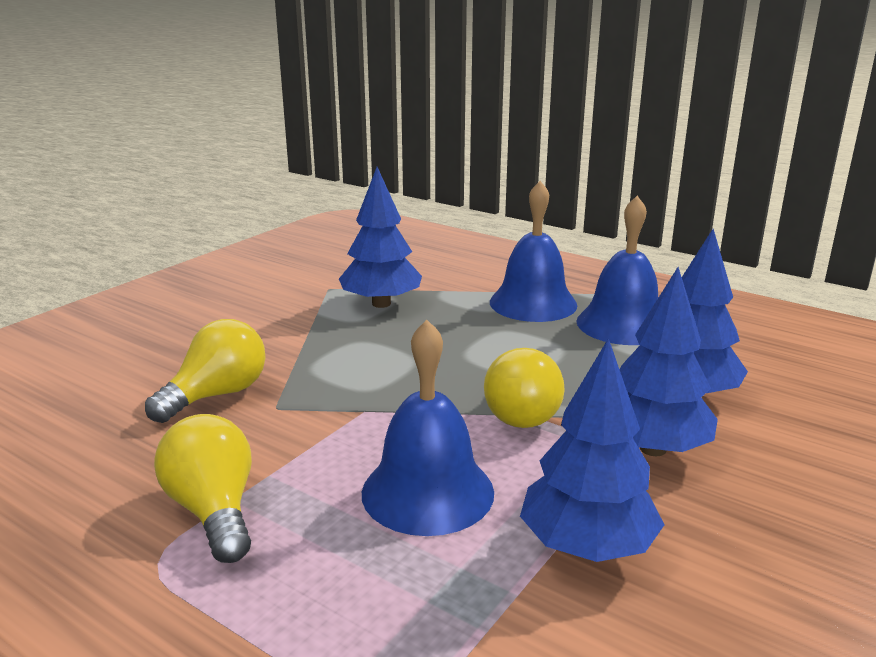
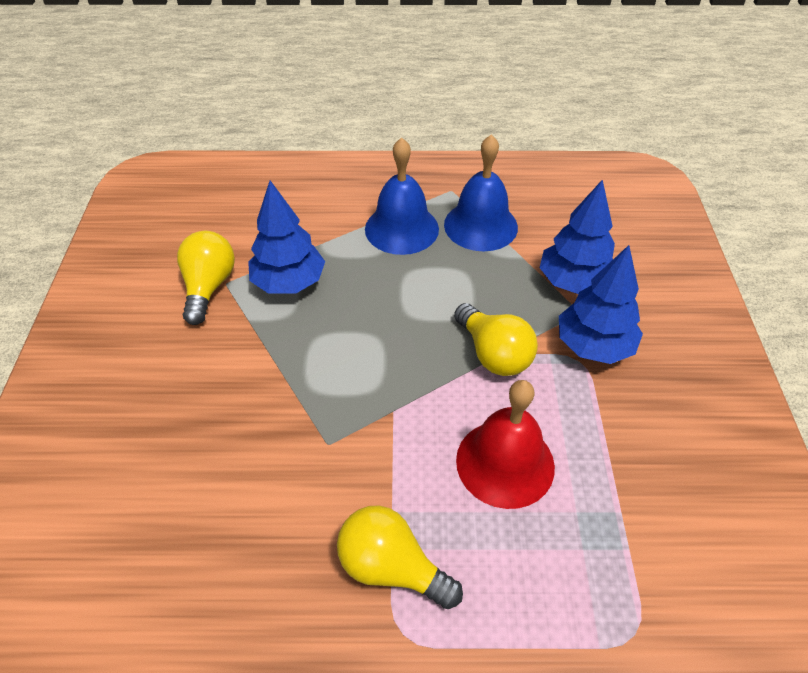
camera: 35 degrees left, 25 degrees up
yellow light bulb [145,319,266,423] -> yellow light bulb moved to [177,231,235,325]
blue bell [362,320,494,536] -> red bell [456,380,555,509]
blue tree [520,338,665,562] -> none

